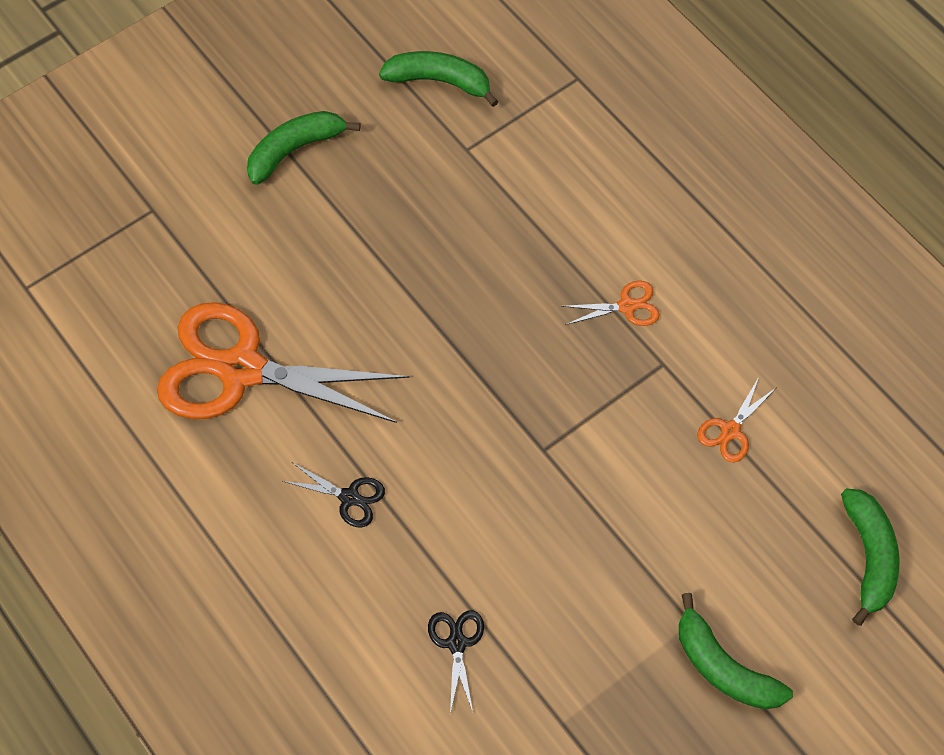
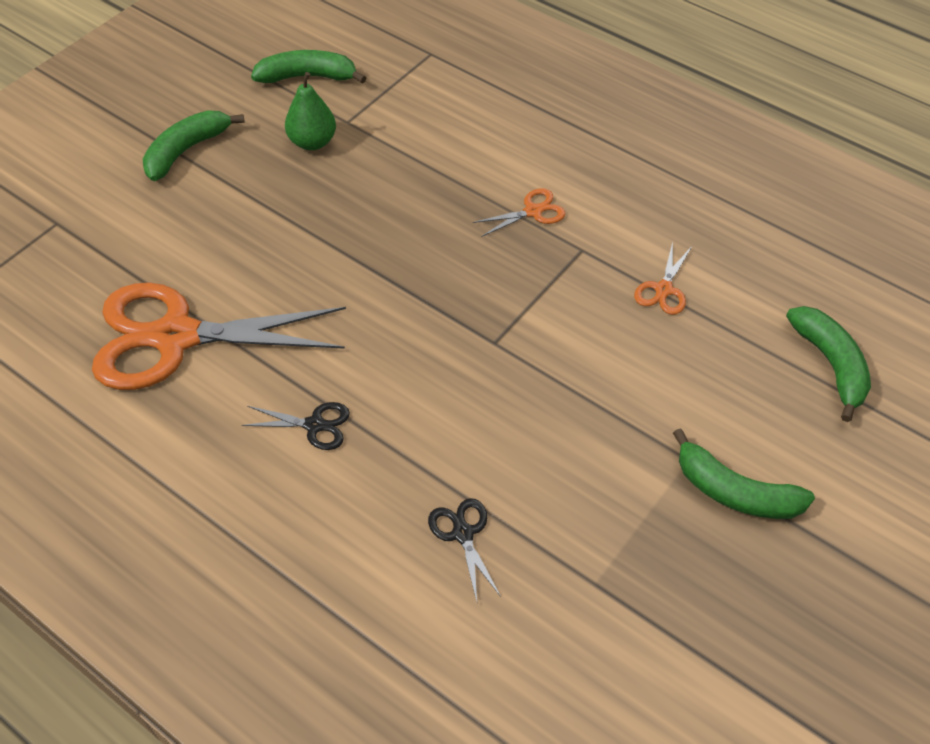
camera: 15 degrees left, 10 degrees down
none -> green pear [285,72,336,150]

